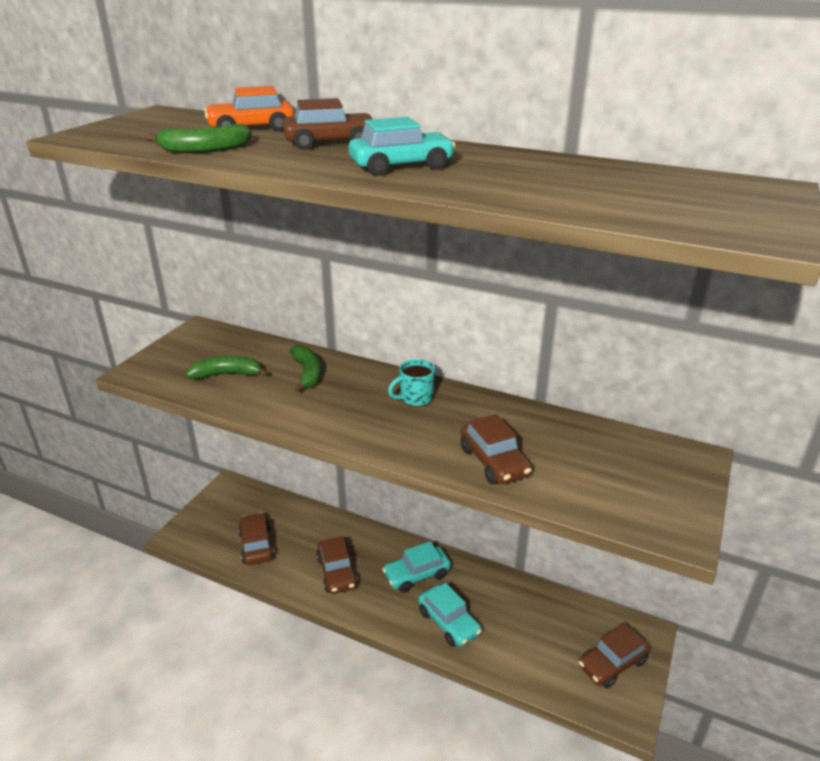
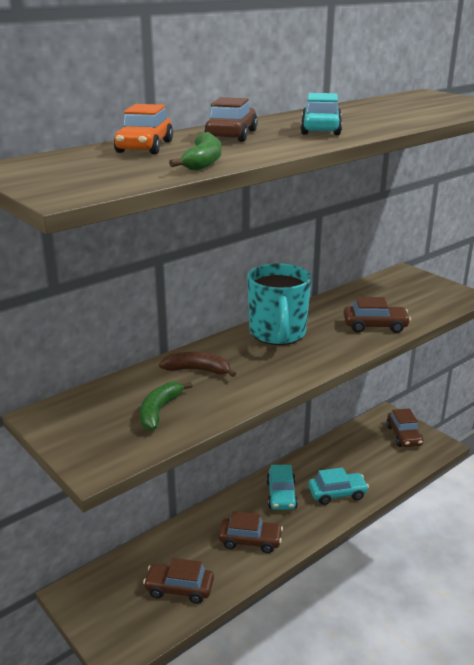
camera: 65 degrees left, 5 degrees down
green banana [289,345,322,393] -> brown banana [159,352,236,377]
turquoise mug [388,359,435,407] -> turquoise mug [247,263,312,345], size x2.08

